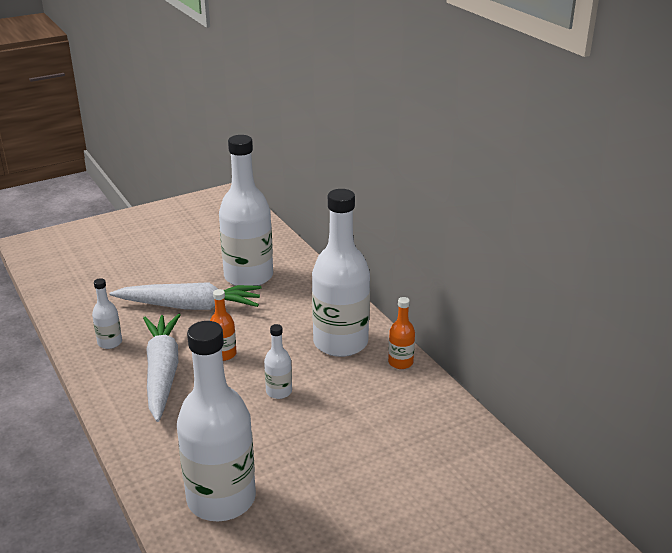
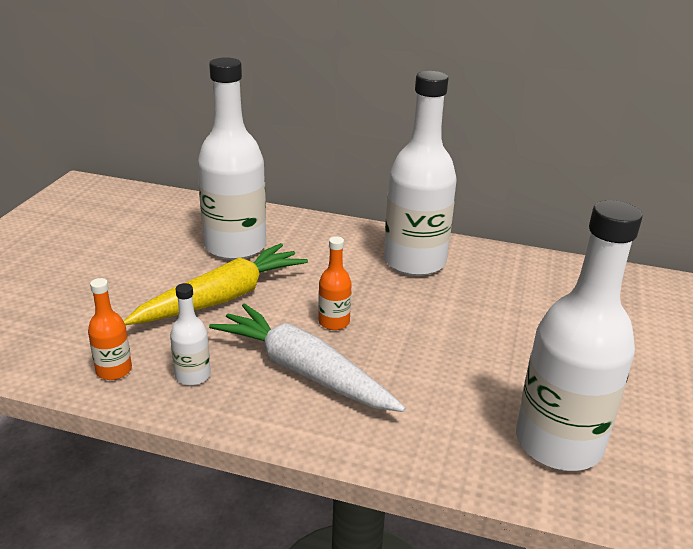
camera: 45 degrees left, 0 degrees up
white carrot [109,282,262,310] -> yellow carrot [124,243,308,325]
white bottle [264,324,292,399] -> none
orange bottle [388,297,415,369] -> orange bottle moved to [88,278,132,380]

